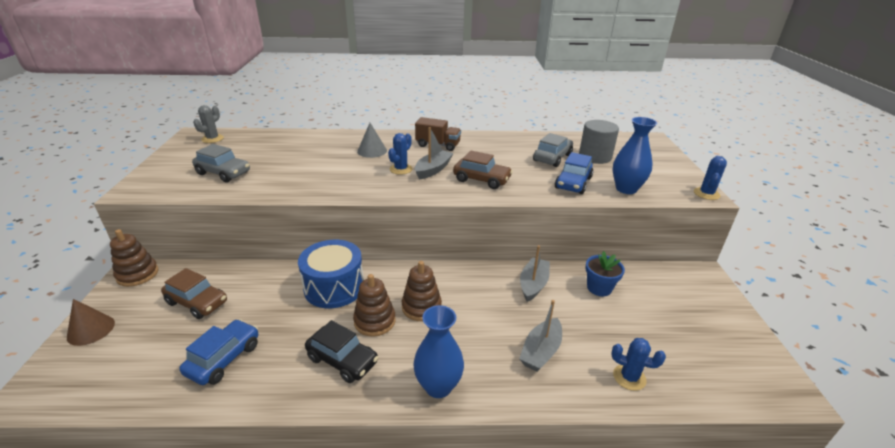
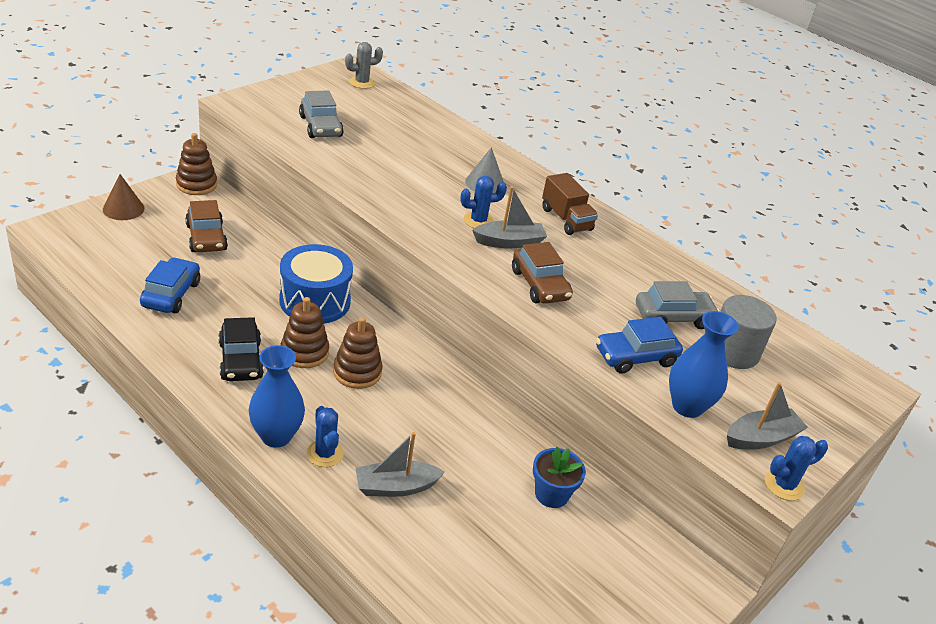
camera: 40 degrees right, 5 degrees up
blue car [179,319,258,385] -> blue car turned 60 degrees counterclockwise [140,257,200,313]
grey boat [520,245,550,302] -> grey boat moved to [727,382,808,449]
blue cactus [611,338,666,391] -> blue cactus moved to [307,406,344,467]

